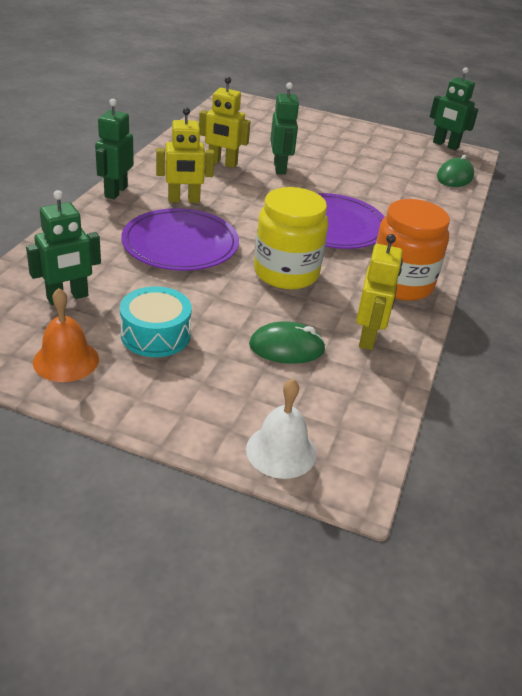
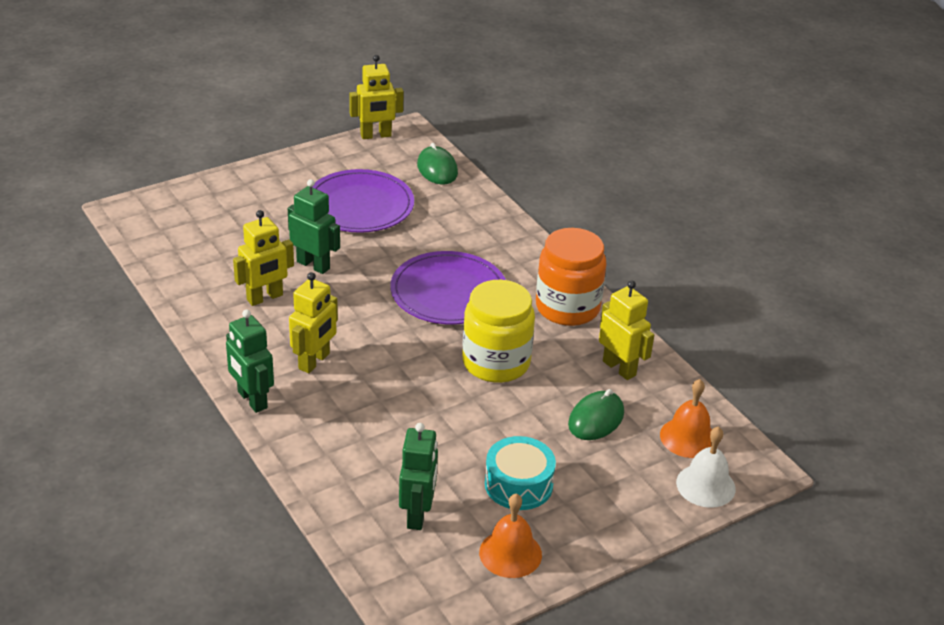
camera: 50 degrees left, 0 degrees up
purple plate [121,208,239,271] -> purple plate moved to [312,169,414,233]
green robot [430,67,478,150] -> yellow robot [349,55,404,139]
none -> orange bell [660,379,712,458]

